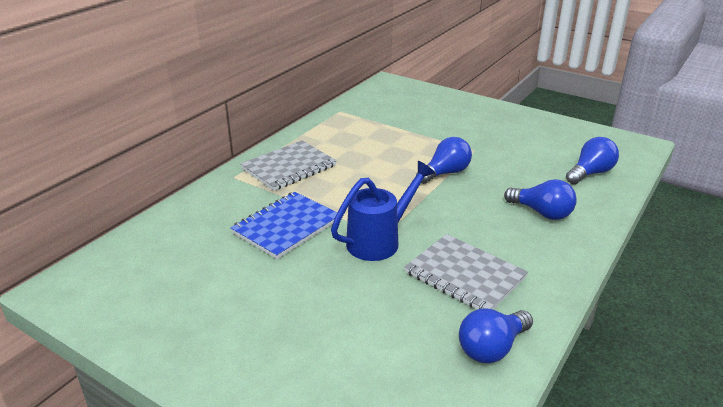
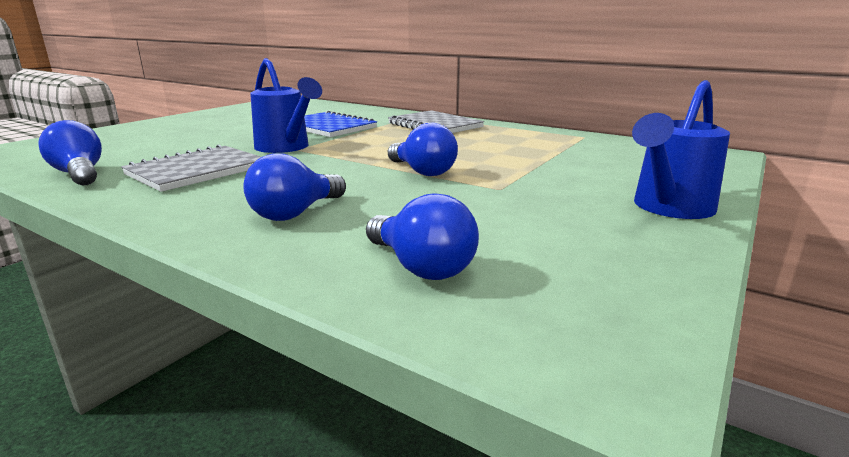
camera: 90 degrees right, 10 degrees down
none -> blue watering can [632,80,730,219]

